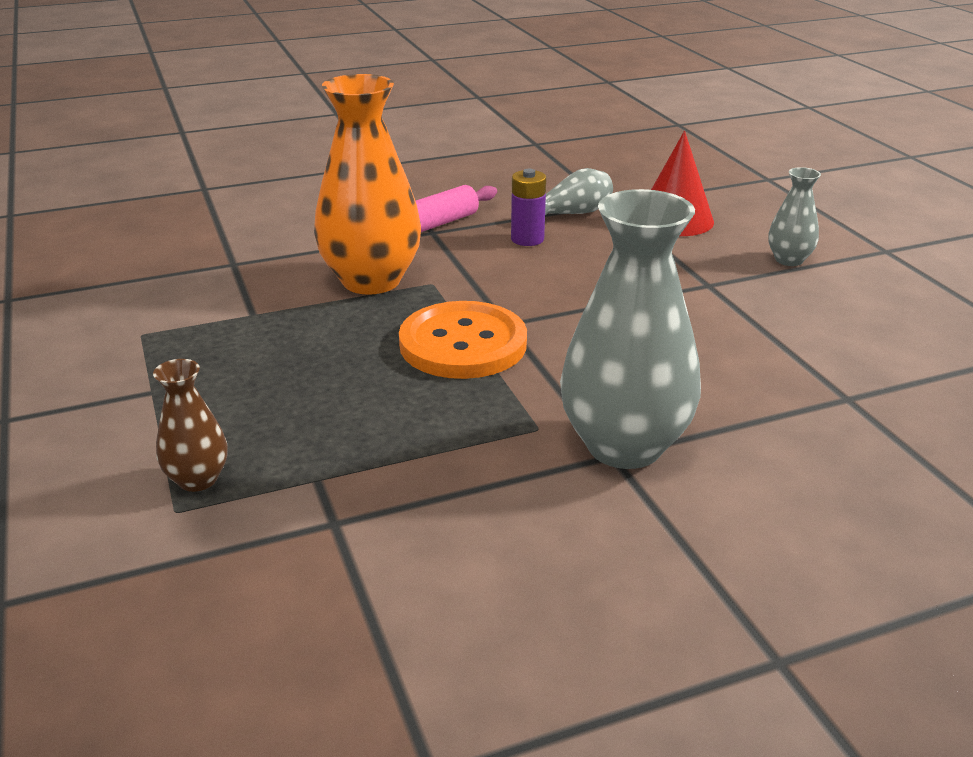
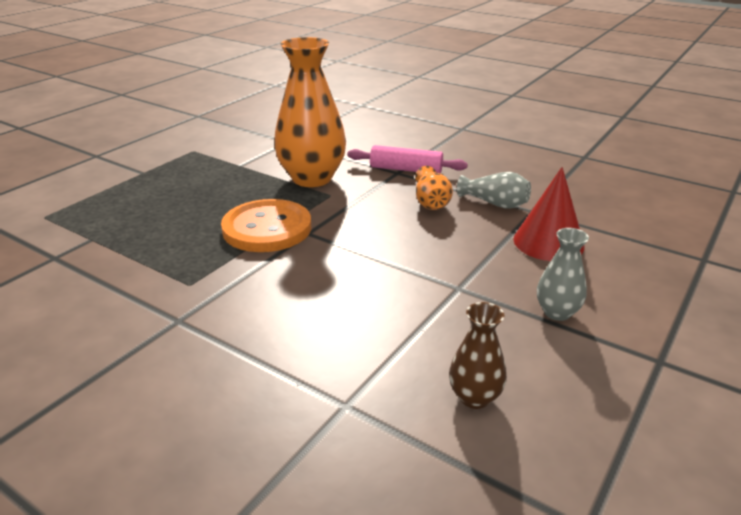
camera: 55 degrees right, 0 degrees up
brown vase [153,359,228,492] -> brown vase moved to [449,302,507,409]
purple battery [511,169,546,246] -> orange vase [415,166,453,210]
grey vase [560,189,701,469] -> none

